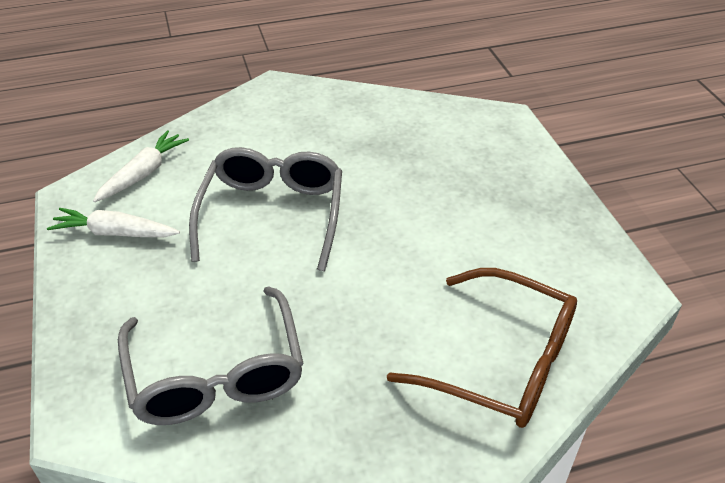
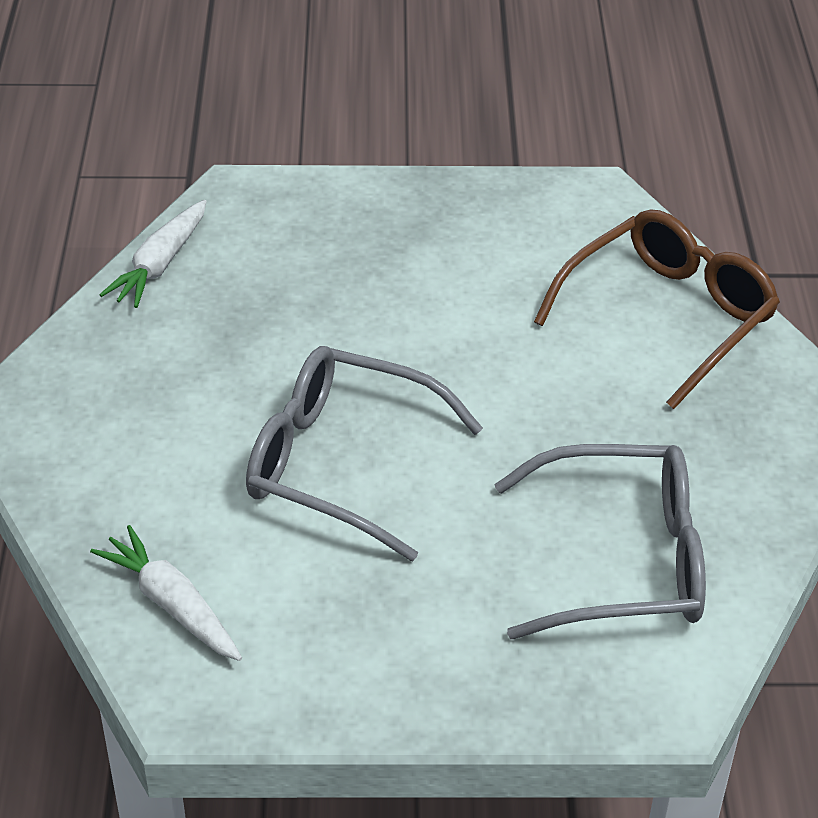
camera: 75 degrees left, 0 degrees up
white carrot [47,208,180,237] -> white carrot moved to [99,200,207,308]

